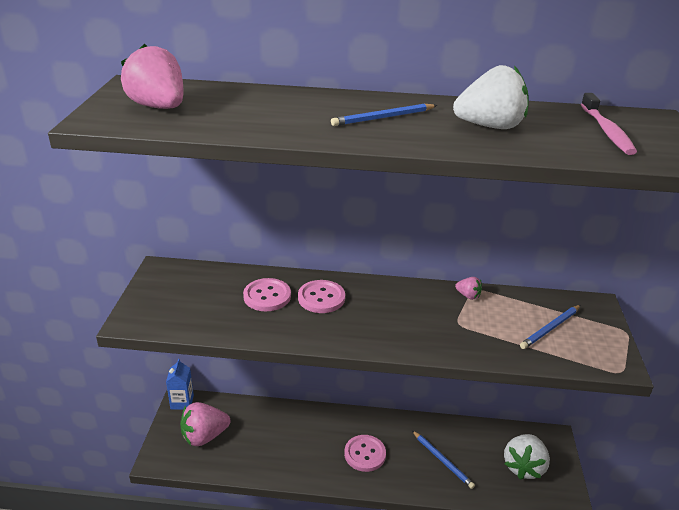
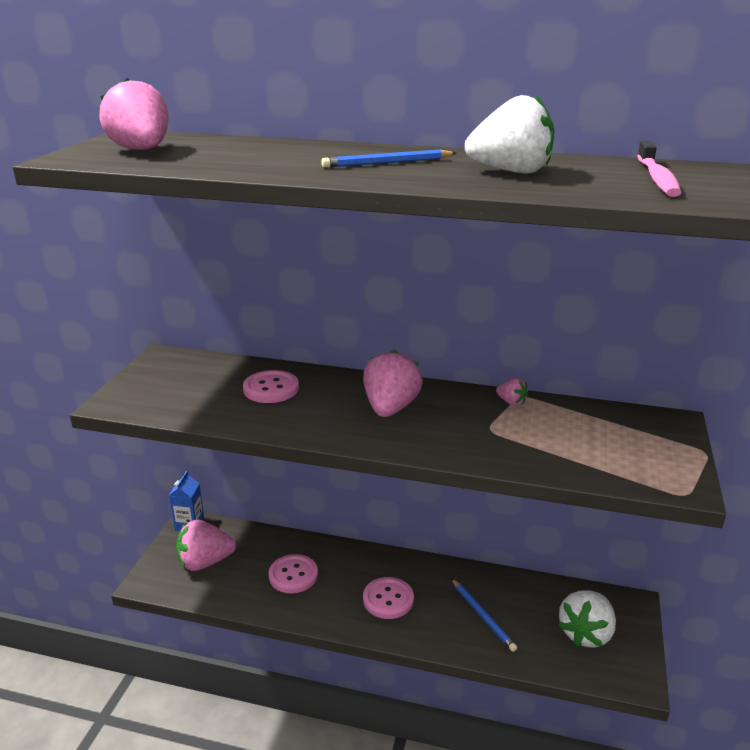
camera: 10 degrees right, 5 degrees down
pink button [298,280,345,313] -> pink button moved to [269,554,318,593]
blue pencil [520,305,581,349] -> none
none -> pink strawberry [363,350,423,417]

